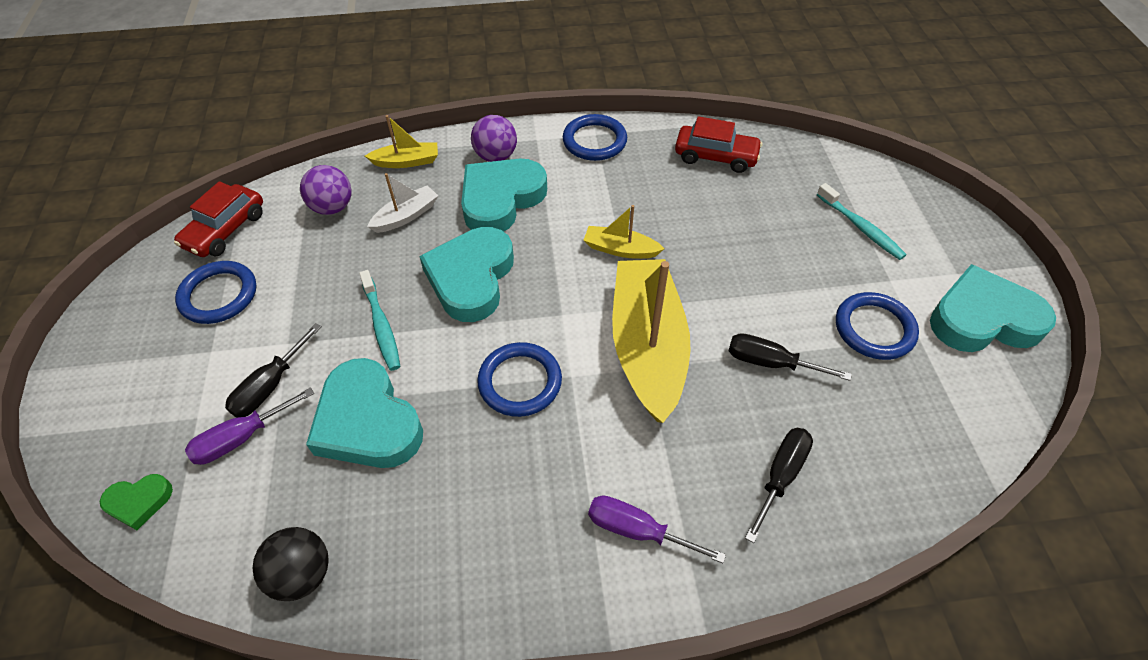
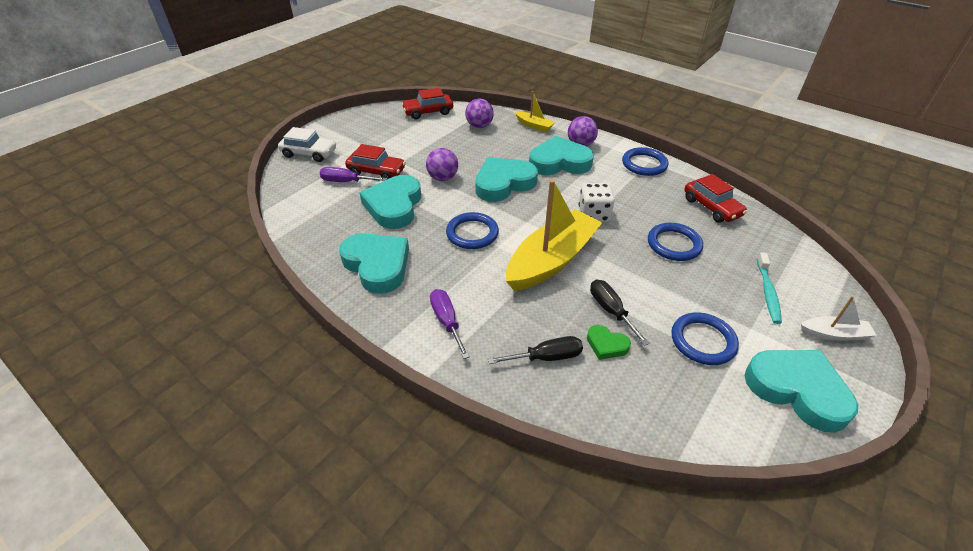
camera: 45 degrees right, 10 degrees down
green heart [100,474,173,530] -> green heart moved to [587,325,631,360]
blue ring [175,261,256,324] -> blue ring moved to [648,223,703,261]
black screwdriver [225,323,322,417] -> red car [345,144,406,179]
black ball [252,527,329,601] -> none
turquoise toothbrush [359,270,400,371] -> purple ball [426,148,458,181]
white boat [367,173,438,233] -> white boat moved to [801,296,877,341]
yellow boat [583,205,664,259] -> white dice [579,183,615,222]
none -> white car [278,127,336,162]
none -> turquoise heart [339,233,409,294]

